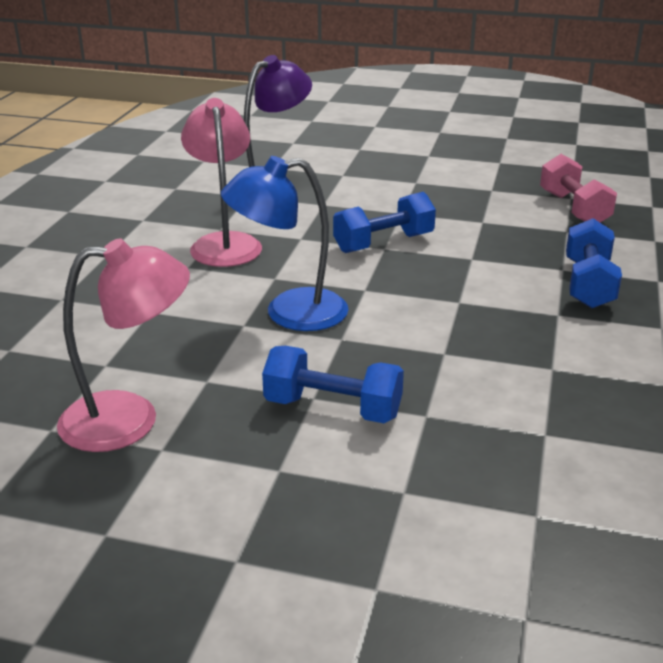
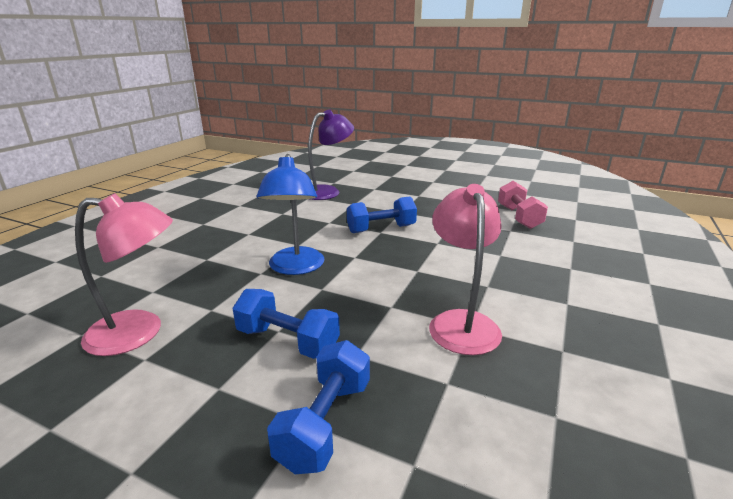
camera: 10 degrees right, 5 degrees down
pink lamp [181,98,262,267] -> pink lamp moved to [429,184,502,355]
blue lamp [221,156,349,331] -> blue lamp turned 90 degrees counterclockwise [256,154,325,275]
blue dumbbell [566,218,622,308] -> blue dumbbell moved to [267,340,370,474]

